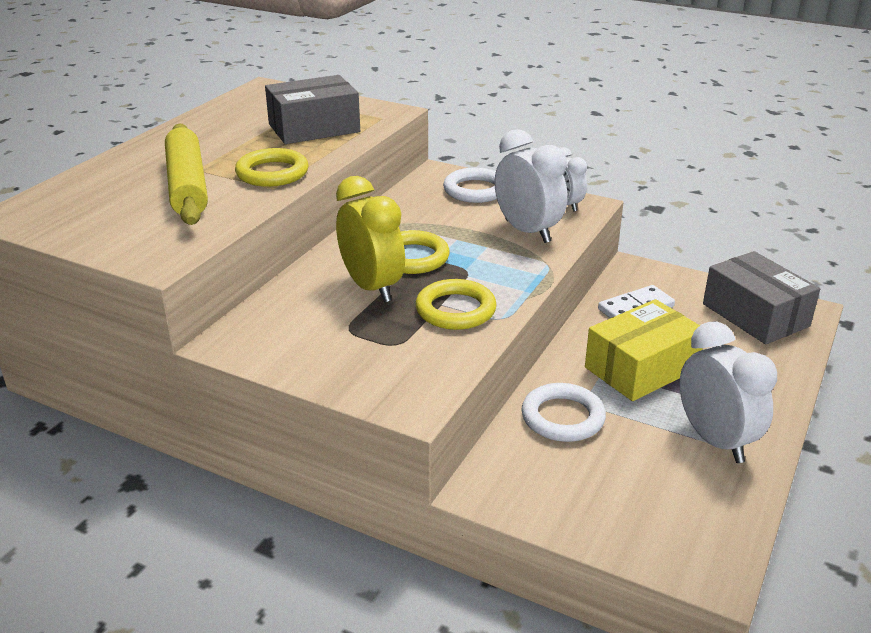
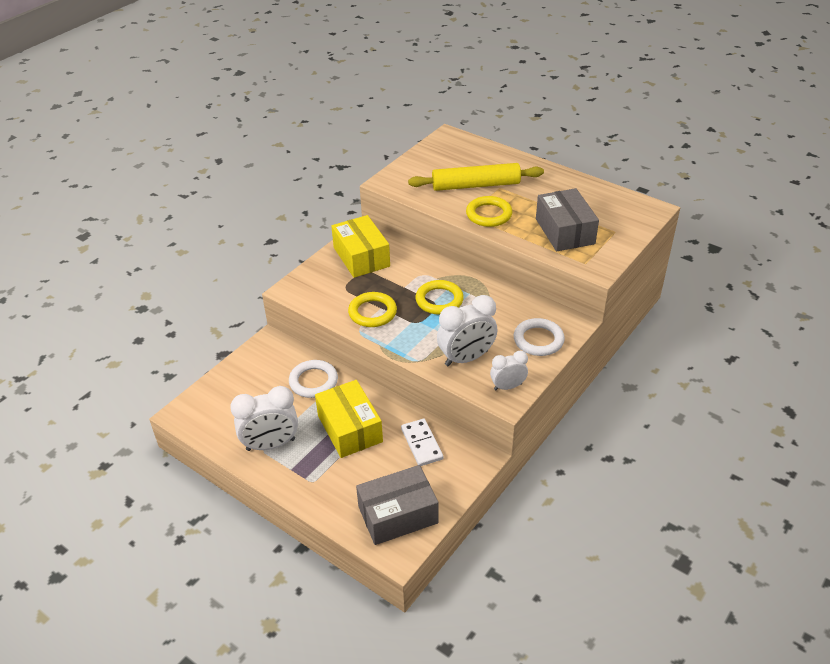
camera: 100 degrees right, 10 degrees up
yellow clock [336,176,405,303] -> none
none -> yellow box [331,215,390,278]

